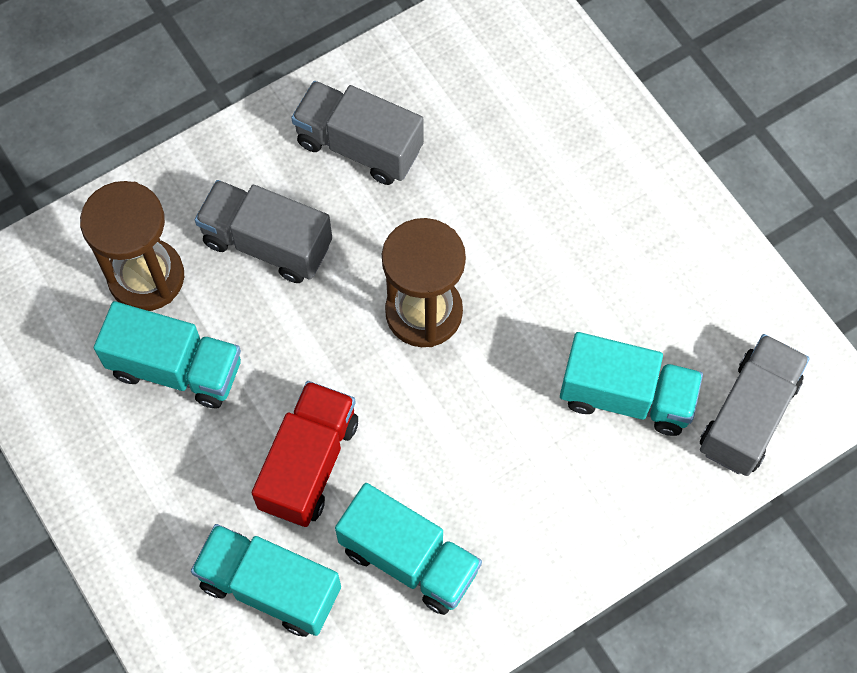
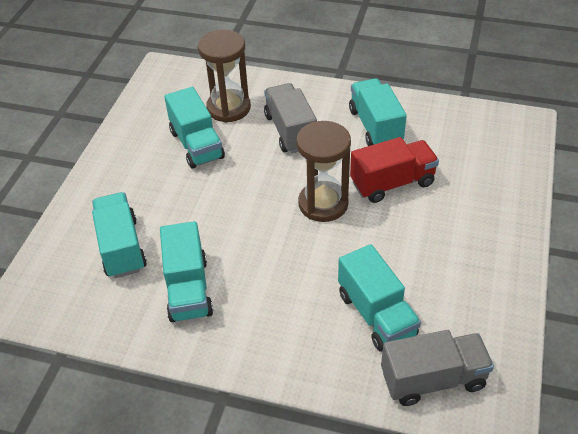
camera: 50 degrees right, 20 degrees down
red truck [252,381,358,527] -> red truck moved to [350,137,439,203]
grey truck [291,81,424,185] -> turquoise truck [349,78,407,146]

